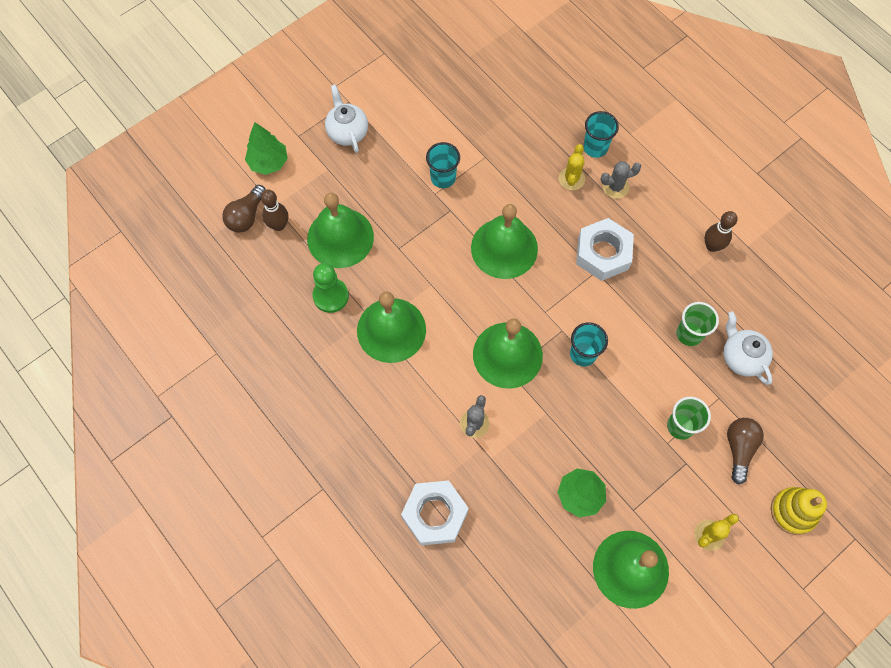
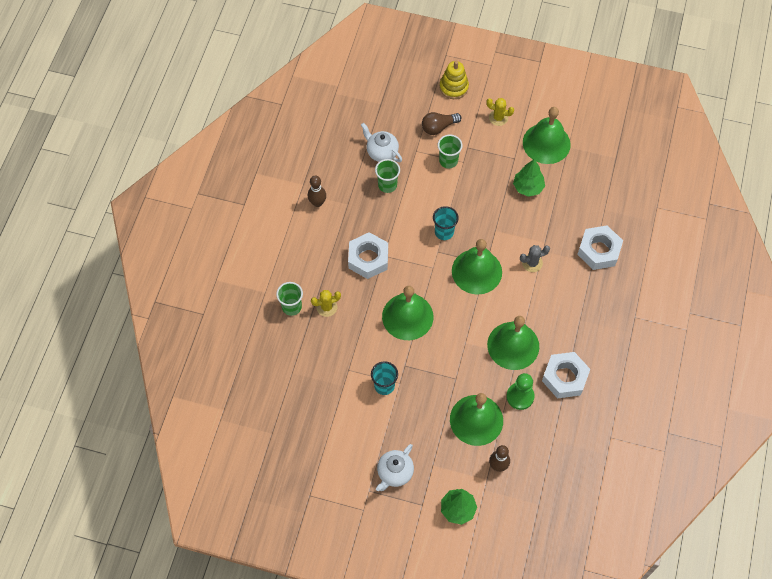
camera: 125 degrees left, 5 degrees down
brown light bulb [223,185,266,232] -> none
turquoise cup [583,111,619,158] -> green cup [276,282,303,316]
grey cactus [601,161,641,199] -> none
white teapot [723,311,773,385] -> white teapot turned 105 degrees clockwise [361,123,402,162]
none -> white nut [542,352,590,399]

